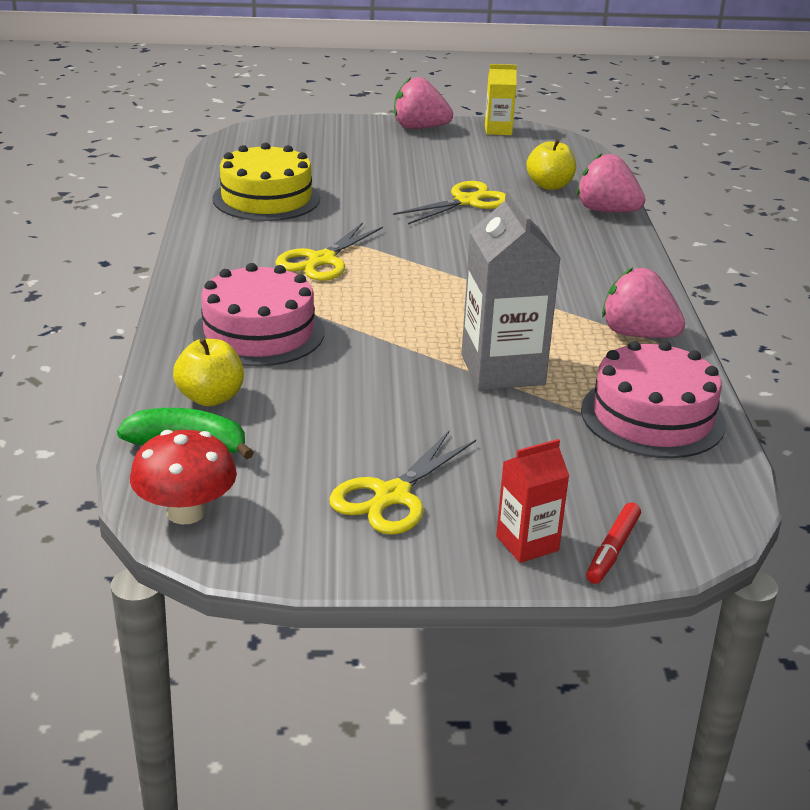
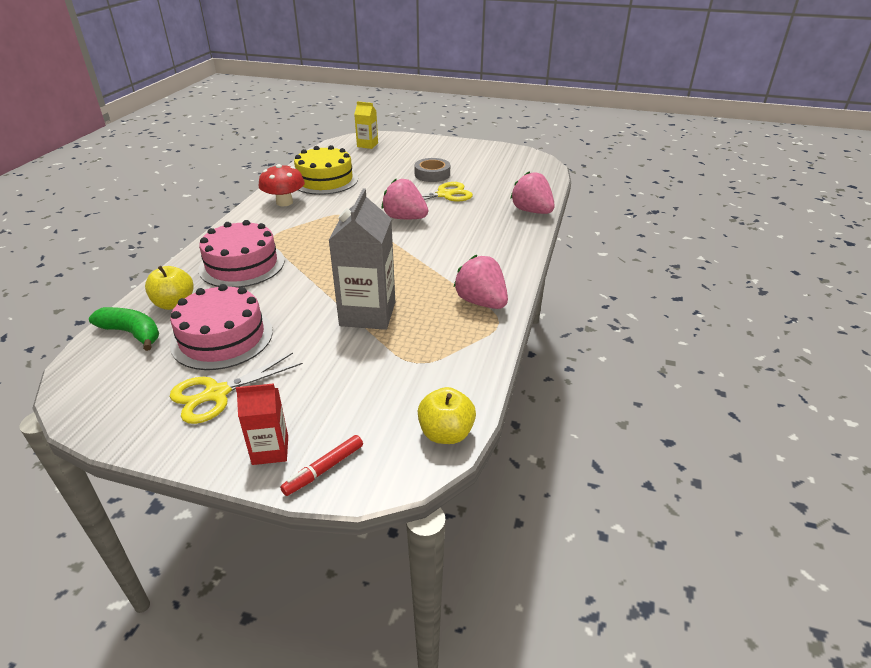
camera: 20 degrees right, 5 degrees up
red mushroom [130,430,237,524] -> red mushroom moved to [259,164,305,206]
yellow scissors [275,222,383,281] -> none
pink strawberry [394,77,453,129] -> pink strawberry moved to [382,179,428,219]
yellow carton [485,64,517,135] -> yellow carton moved to [354,101,378,149]
yellow apple [526,139,576,190] -> yellow apple moved to [418,387,476,444]
pink cake [581,341,726,458] -> pink cake moved to [170,284,273,370]
none -> grey tape [414,158,450,182]

